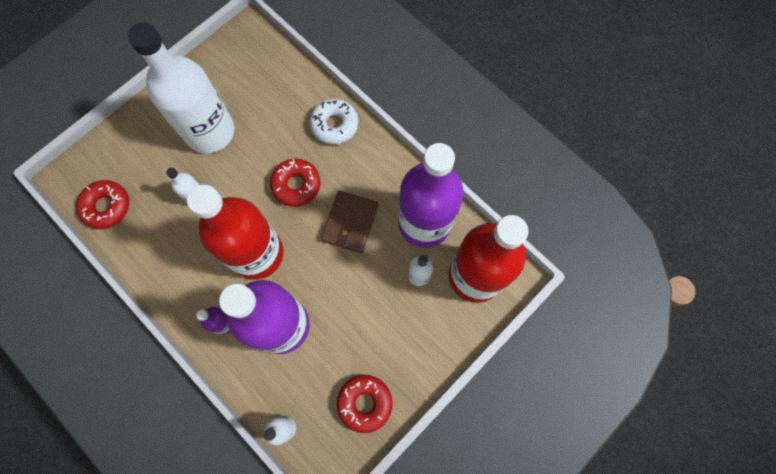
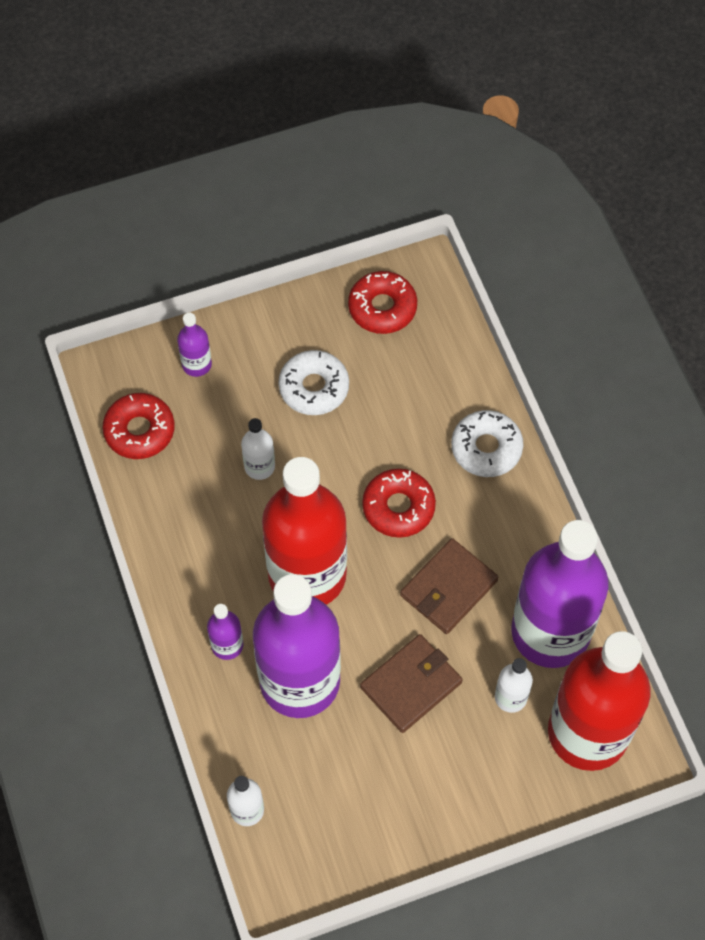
camera: 25 degrees right, 10 degrees down
white bottle [128,22,234,154] -> white donut [278,350,349,415]
red donut [337,375,393,433] -> red donut moved to [348,271,417,334]
none -> purple bottle [177,313,212,377]
none -> brown wallet [360,634,463,733]

